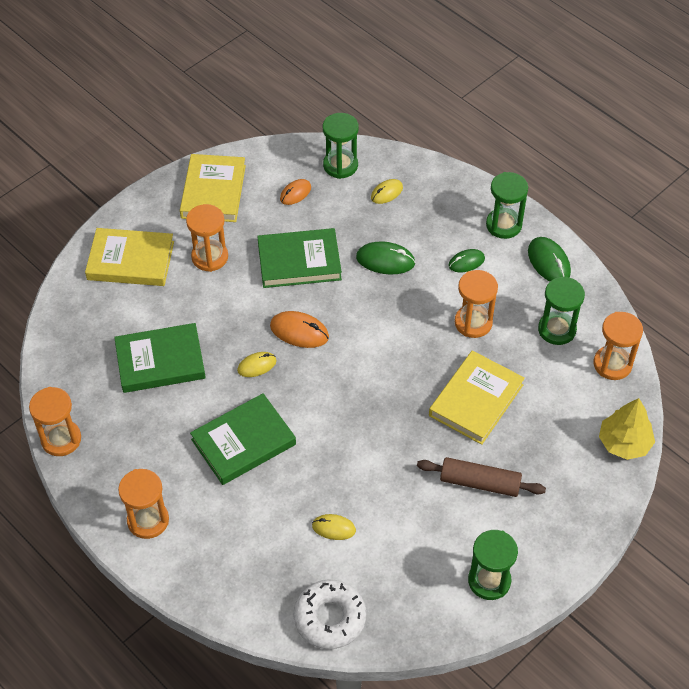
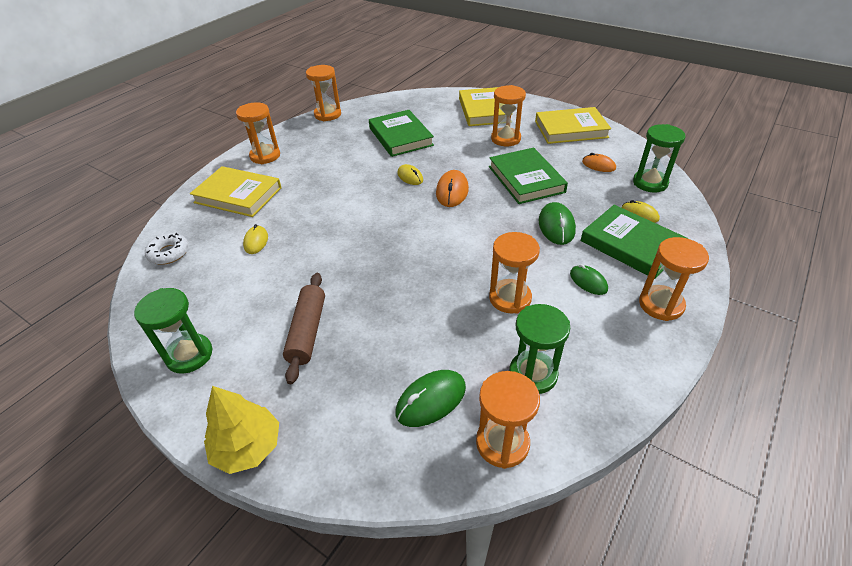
camera: 80 degrees right, 10 degrees down
green book [190,393,296,485] -> green book moved to [581,205,688,279]
white donut [294,580,366,649] -> white donut [145,233,189,265], size x0.67
yellow book [429,351,525,445] -> yellow book moved to [190,166,282,217]
green hourglass [486,172,528,239] -> orange hourglass [639,237,709,321]
green mouse [528,237,571,281] -> green mouse moved to [396,370,466,427]
yellow tree [599,398,655,460] -> yellow tree moved to [204,386,279,474]

